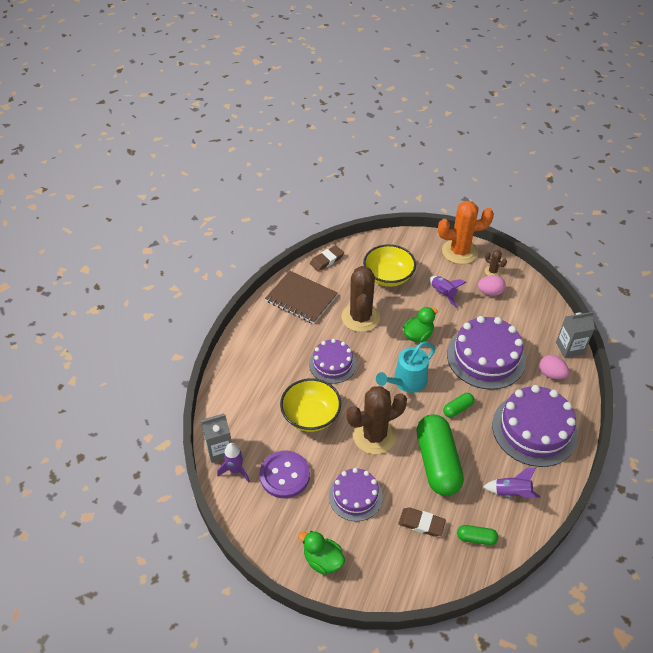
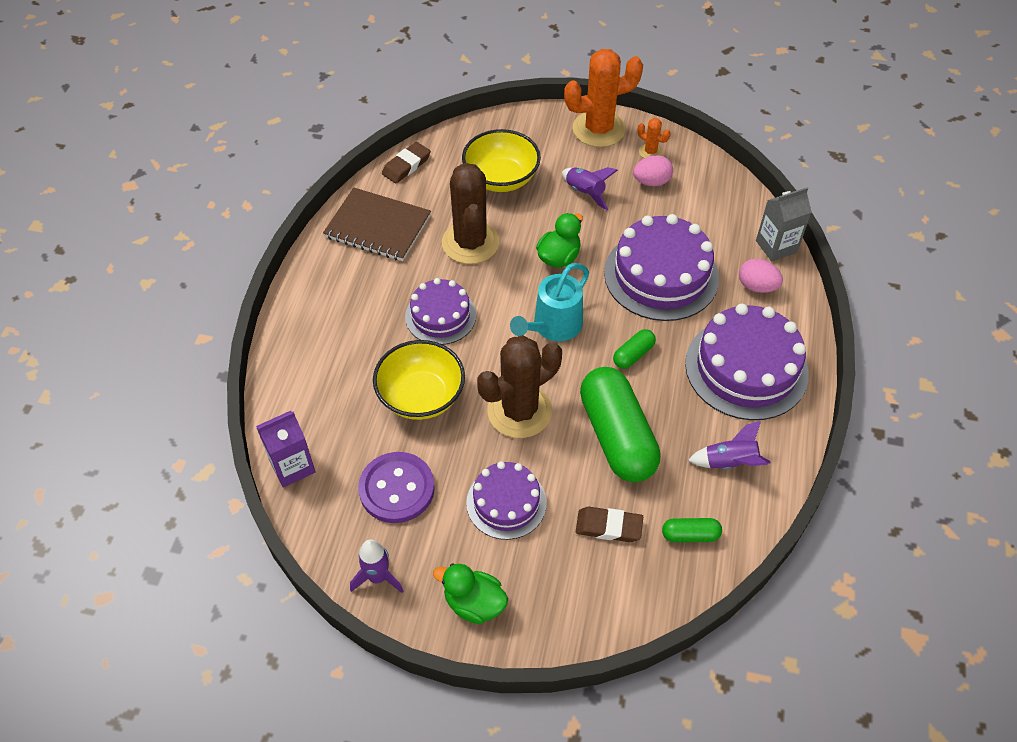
camera: 10 degrees left, 5 degrees up
grey carton [200,413,232,463] -> purple carton [256,411,316,488]
purple rocket [217,443,250,482] -> purple rocket moved to [350,539,403,593]
brown cactus [485,250,507,276] -> orange cactus [637,118,671,158]

